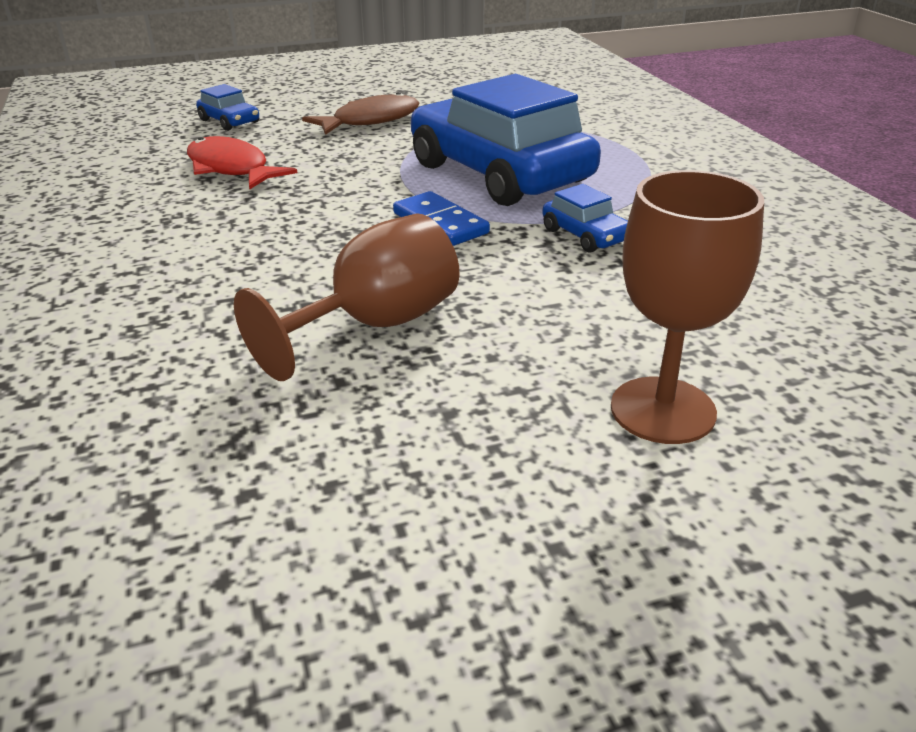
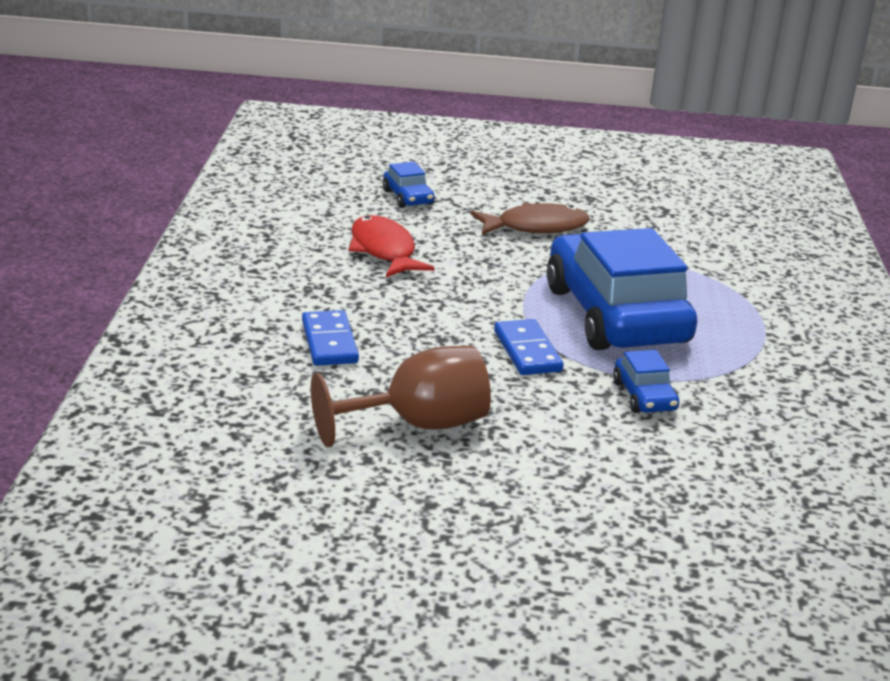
camera: 20 degrees right, 5 degrees down
brown goblet [611,170,764,444] -> none
none -> blue domino [302,310,359,366]

